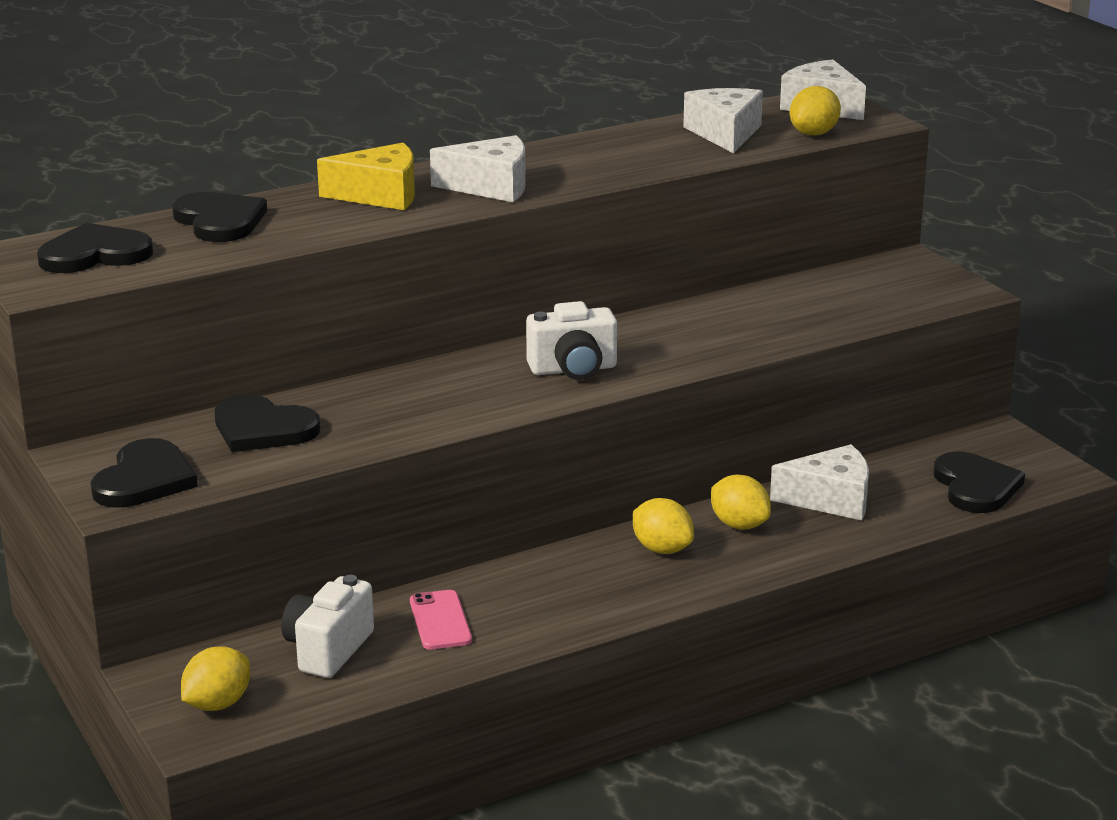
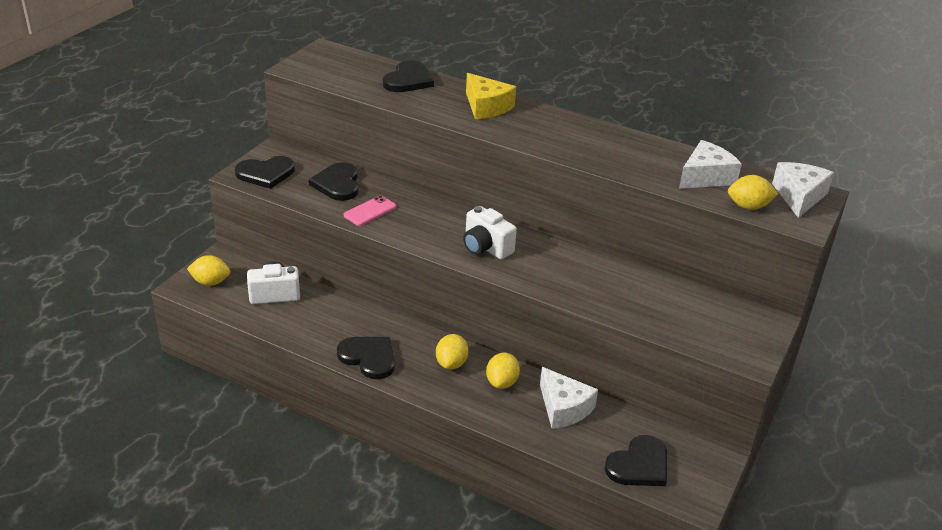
camera: 55 degrees right, 10 degrees up
black heart [37,223,153,273] -> black heart moved to [337,337,395,379]
pink phone [410,590,472,650] -> pink phone moved to [344,195,396,226]
white cheese [430,135,526,202] -> none

